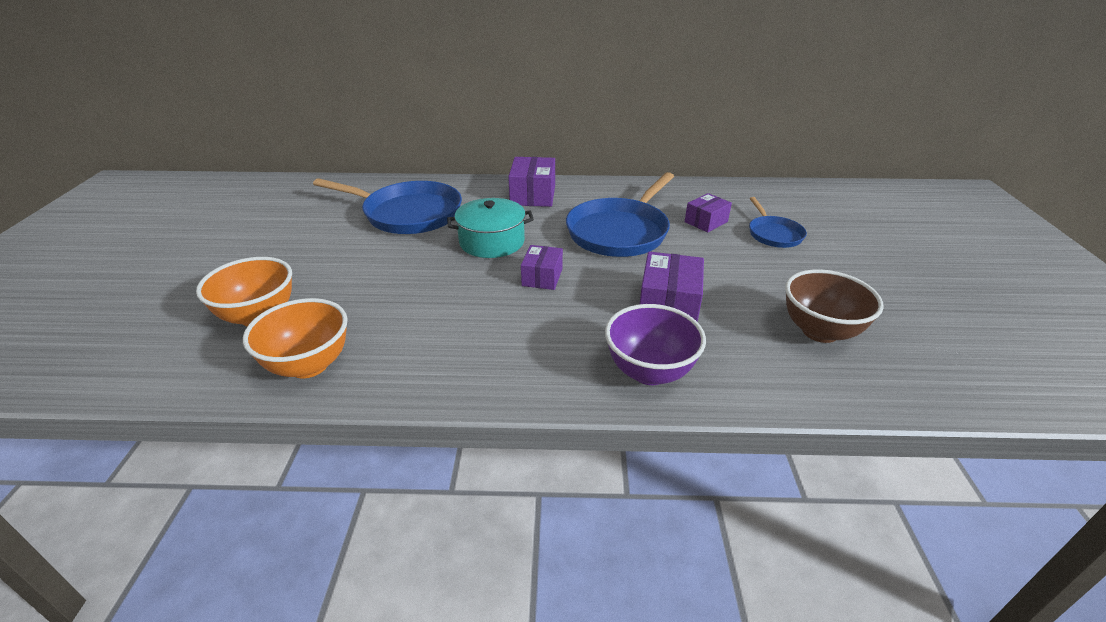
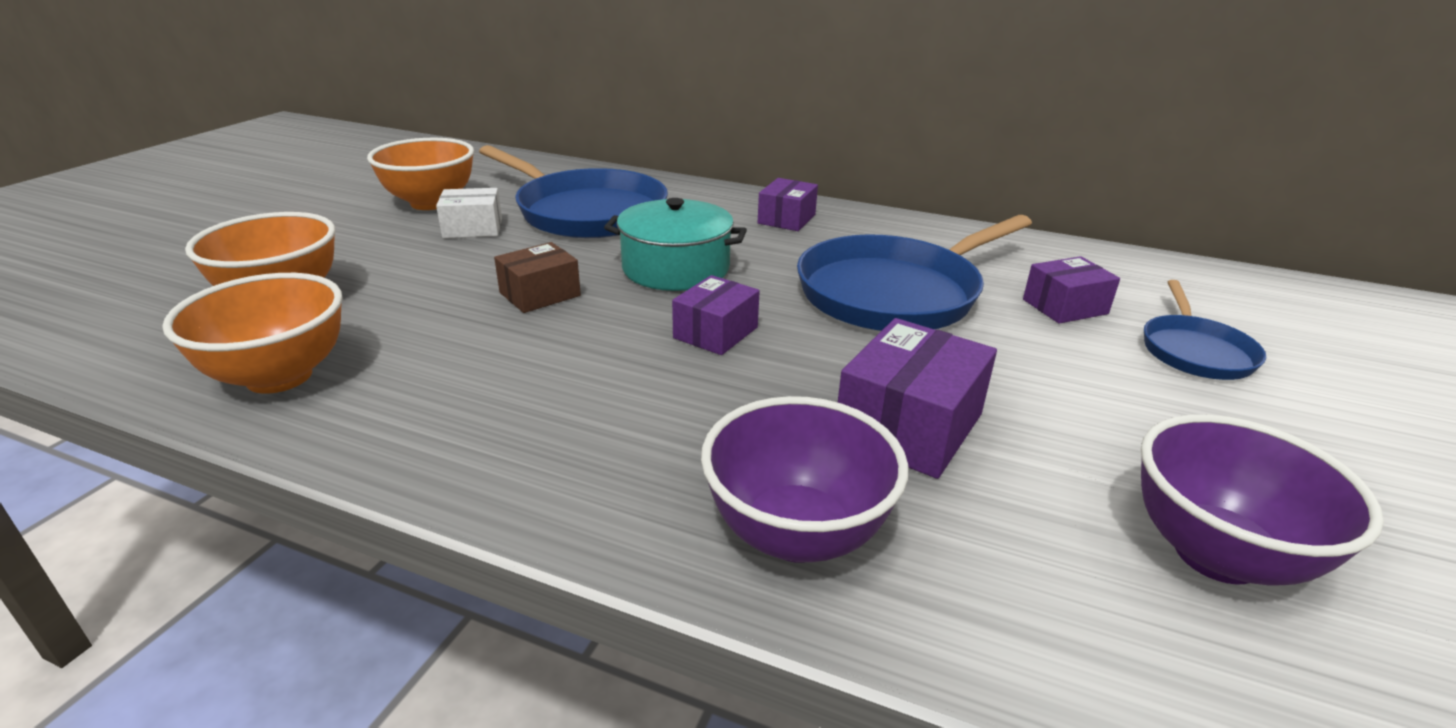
camera: 20 degrees right, 5 degrees down
purple box [508,157,555,207] -> purple box [758,178,818,231], size x0.65
brown bowl [785,269,884,343] -> purple bowl [1141,414,1384,586]
none -> orange bowl [367,138,474,210]
none -> white box [436,188,502,238]
none -> brown box [494,242,581,313]

